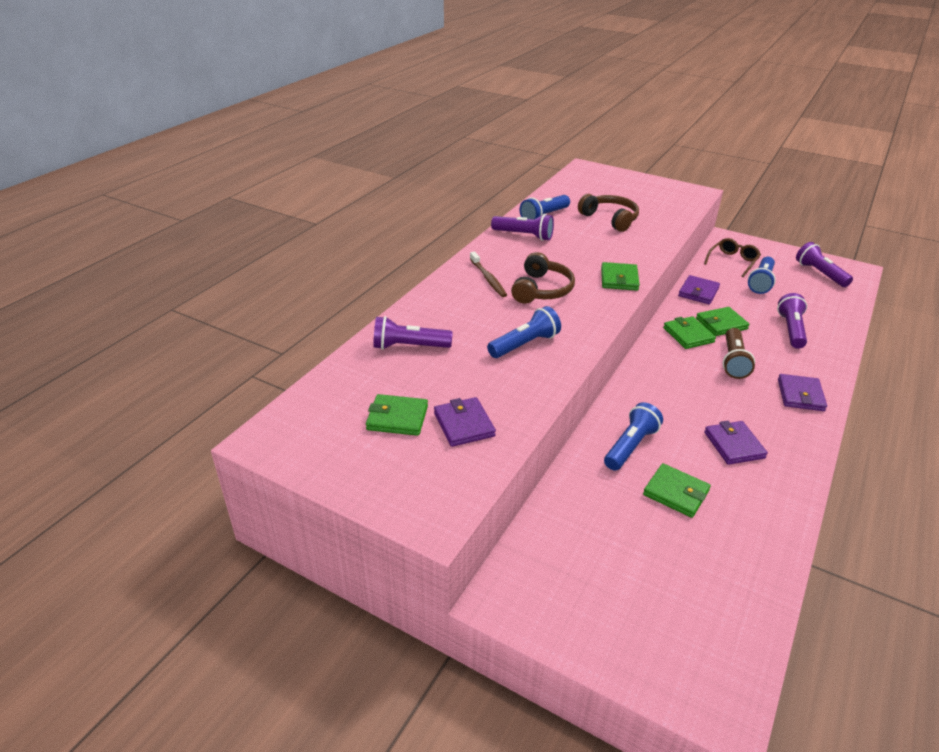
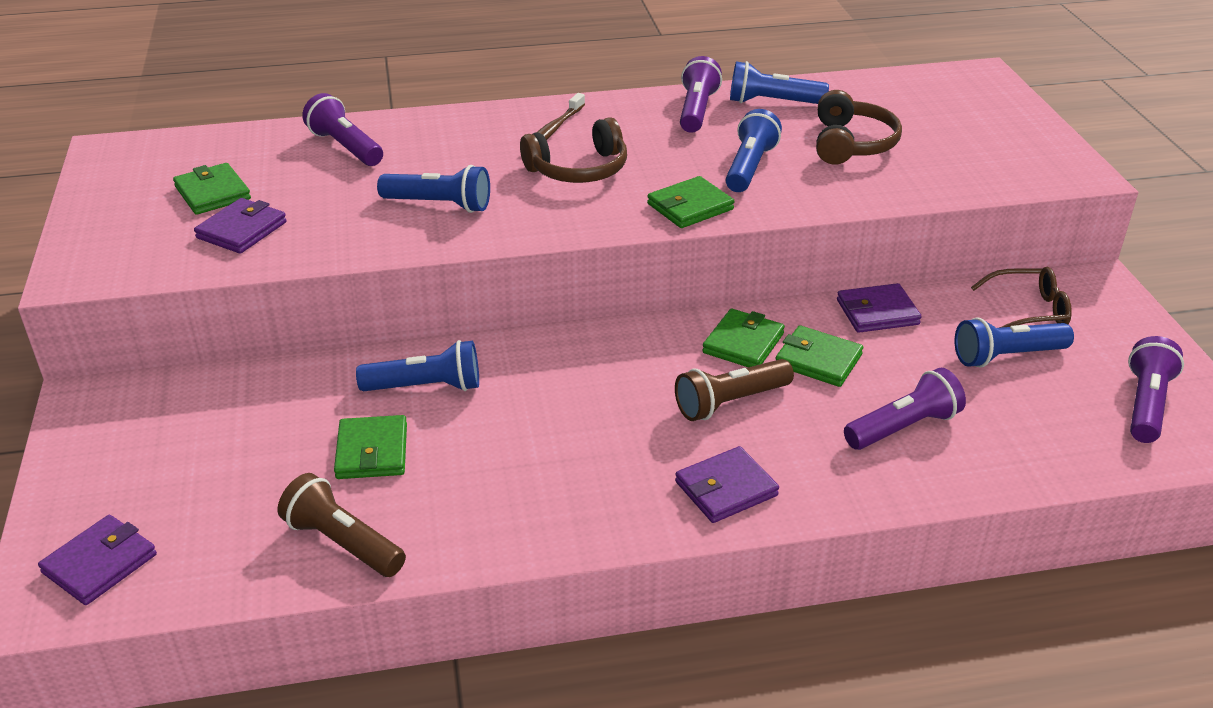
camera: 50 degrees right, 0 degrees up
purple flashlight [491,214,554,241] -> purple flashlight turned 150 degrees counterclockwise [680,56,722,133]
purple wallet [704,421,768,465] -> purple wallet moved to [38,515,157,605]
none -> brown flashlight [278,473,406,577]
none -> blue flashlight [726,109,782,192]

